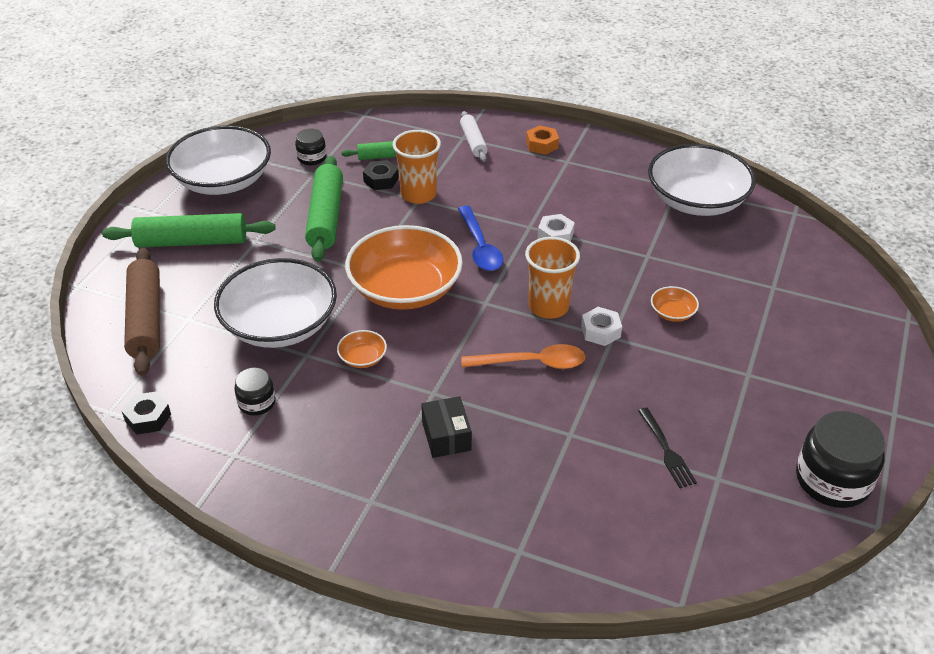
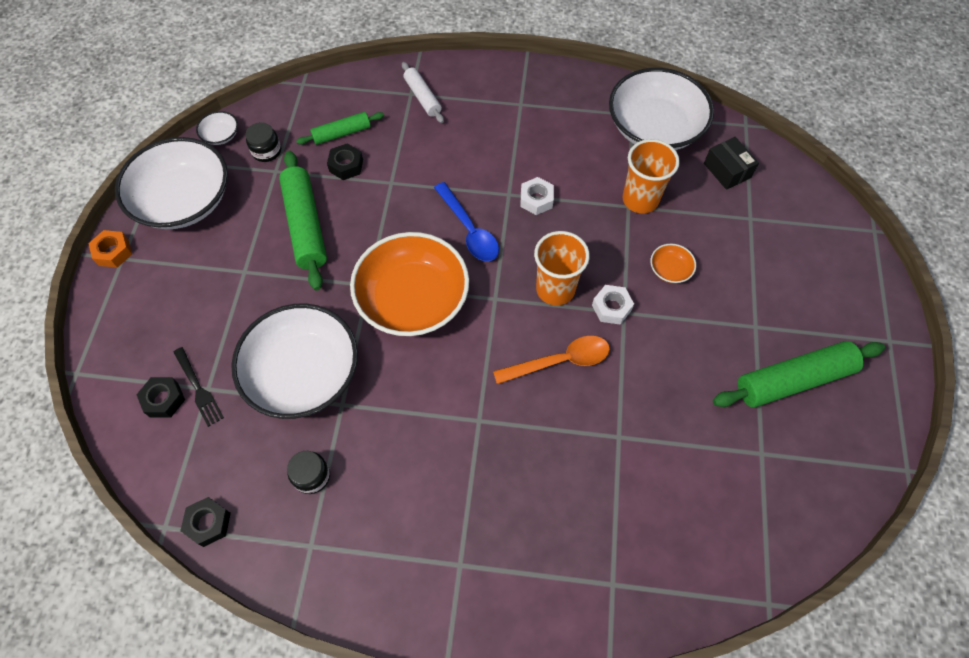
camera: 15 degrees left, 20 degrees up
green rolling pin [102,213,275,248] -> green rolling pin moved to [713,341,885,407]
brown rolling pin [124,247,160,376] -> black nut [136,377,185,417]
orange bowl [337,330,387,368] -> none
orange cup [393,130,441,204] -> orange cup moved to [623,139,680,213]
black box [421,396,472,458] -> black box moved to [704,137,759,190]
orange nut [526,125,559,155] -> orange nut moved to [88,230,132,268]
black fork [638,408,697,488] -> black fork moved to [173,347,224,427]
black jar [796,411,885,508] -> none
none -> white bowl [196,111,238,145]

